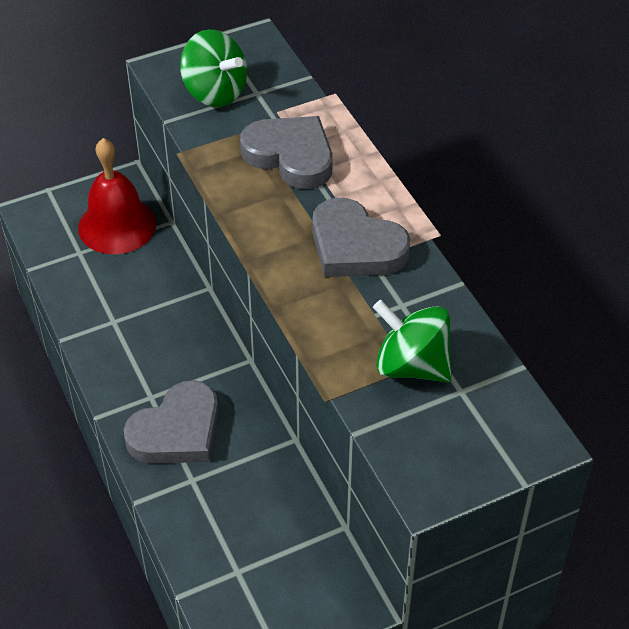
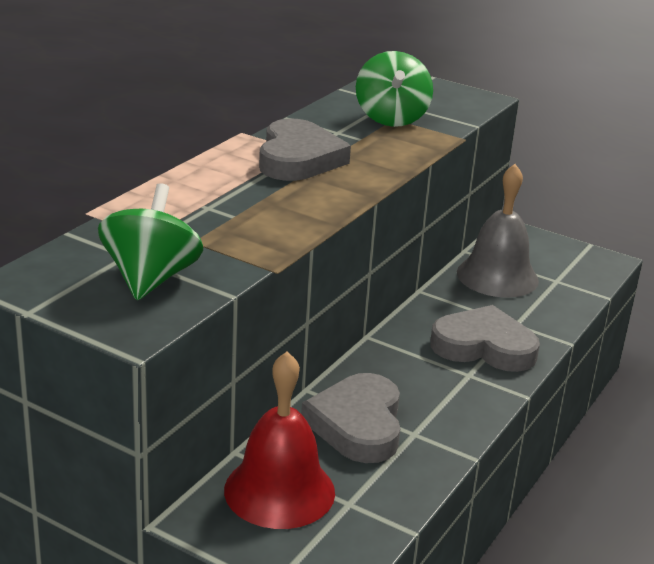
camera: 125 degrees left, 20 degrees down
grey heart [240,116,333,189] -> grey heart moved to [301,373,400,463]
none -> grey bell [457,164,539,298]

